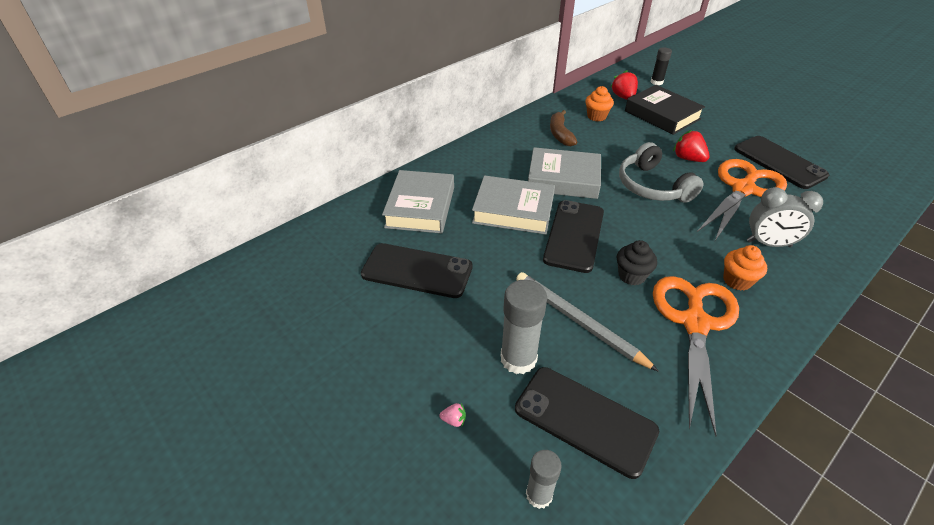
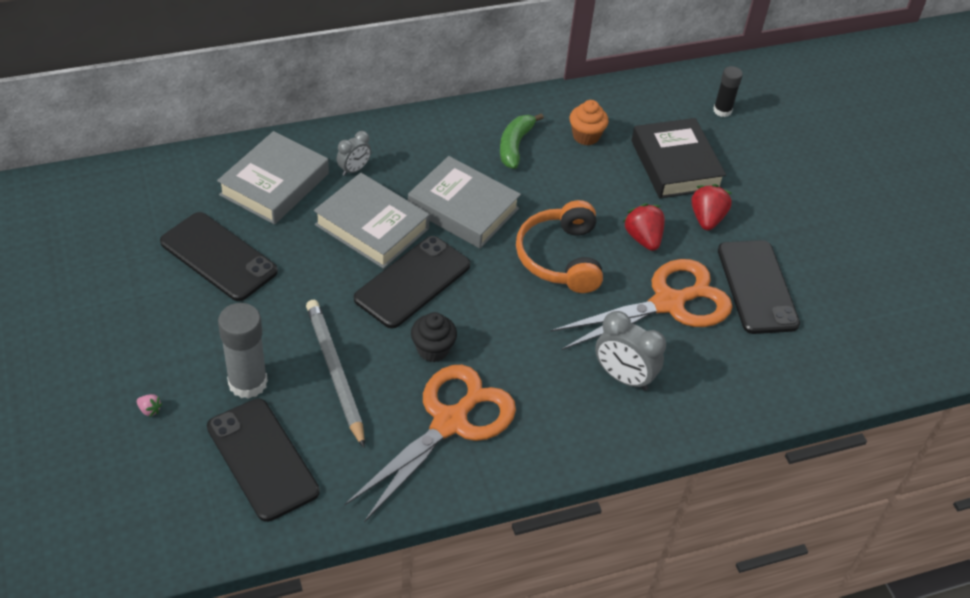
camera: 20 degrees right, 5 degrees up
grey glue stick [526,450,562,509] -> none
brown banana [550,110,578,146] -> green banana [500,113,544,169]
red strawberry [611,70,638,100] -> red strawberry moved to [692,184,732,231]
grey headphones [619,142,704,203] -> orange headphones [516,200,603,293]
orange cupcake [723,245,767,291] -> none
none -> grey clock [337,131,371,176]

